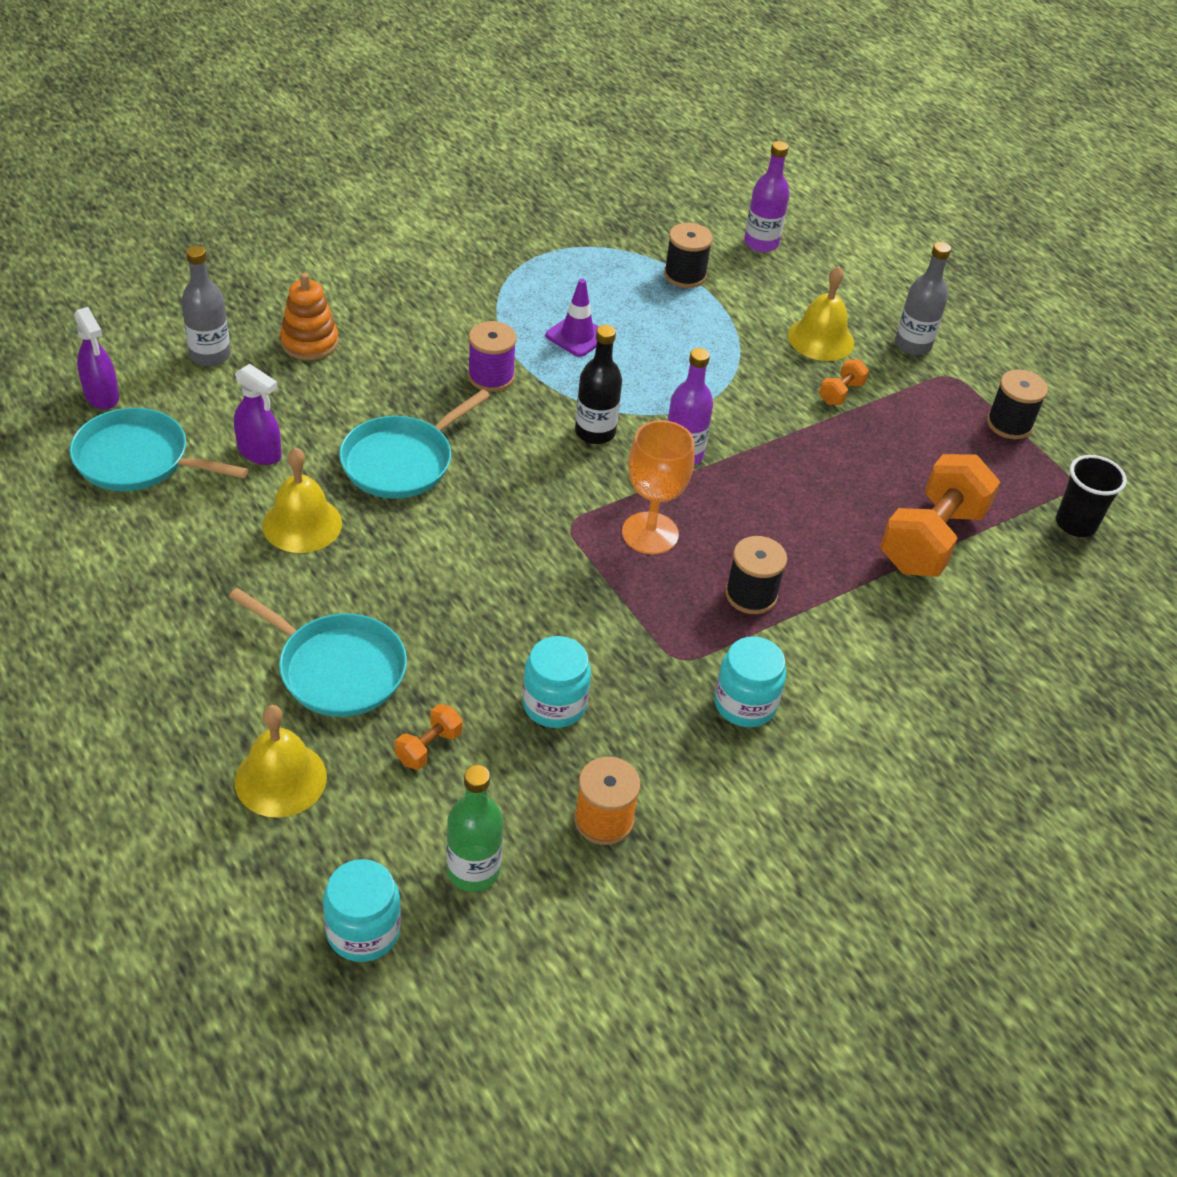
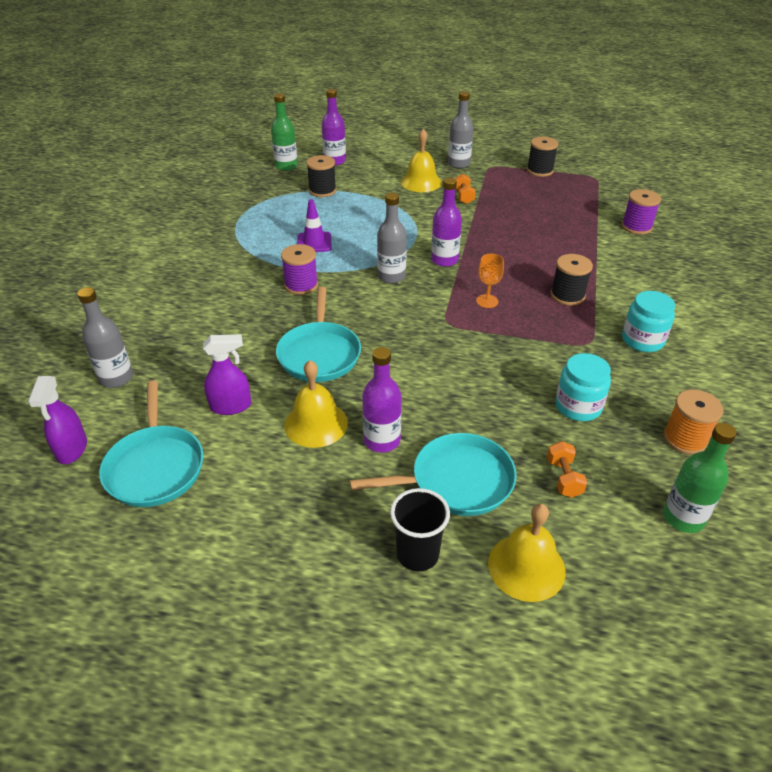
camera: 40 degrees left, 5 degrees down
turquoise pan [70,408,248,491] -> turquoise pan turned 75 degrees counterclockwise [99,381,203,507]
purple spray bottle [74,307,119,409] -> purple spray bottle turned 75 degrees clockwise [28,376,87,464]
orange stacking toy [280,273,339,360] -> none
turquoise jar [323,859,401,962] -> none
black bottle [575,325,622,444] -> grey bottle [377,193,407,284]
orange goblet [622,420,695,554] -> orange goblet [476,254,504,308], size x0.57
orange dumbbell [880,454,1000,577] -> none
black cup [1056,455,1127,537] -> black cup moved to [390,488,450,571]
none -> green bottle [271,93,298,171]
none -> purple bottle [362,347,402,453]
none -> purple spool [622,189,661,235]

